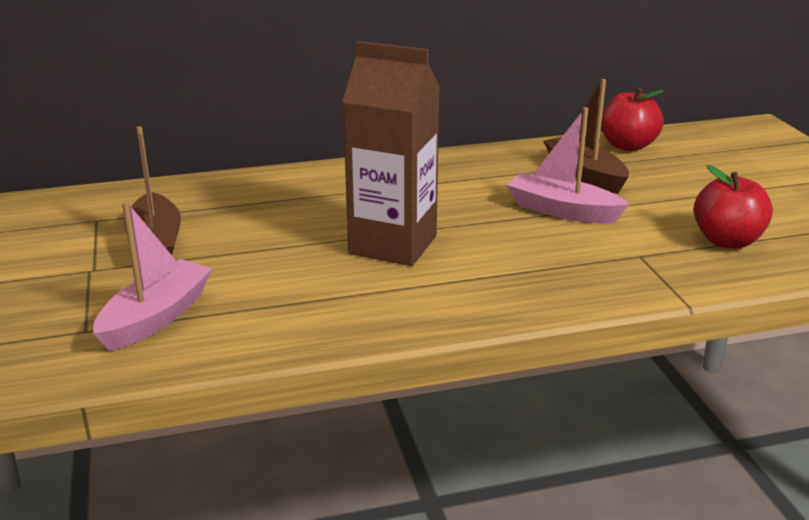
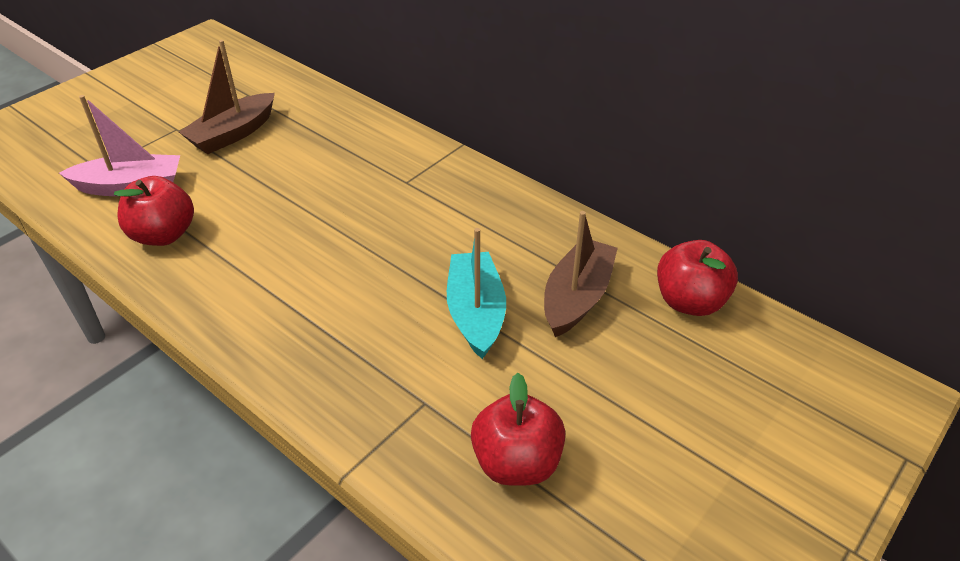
camera: 55 degrees right, 15 degrees up
brown carton [342,41,440,266] -> none
pink boat [507,107,629,224] -> turquoise boat [447,228,506,359]
none -> red apple [114,176,194,246]

